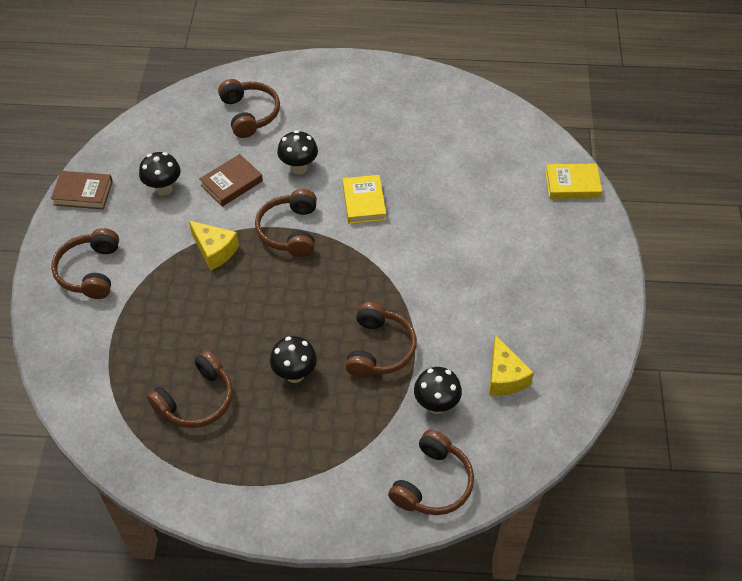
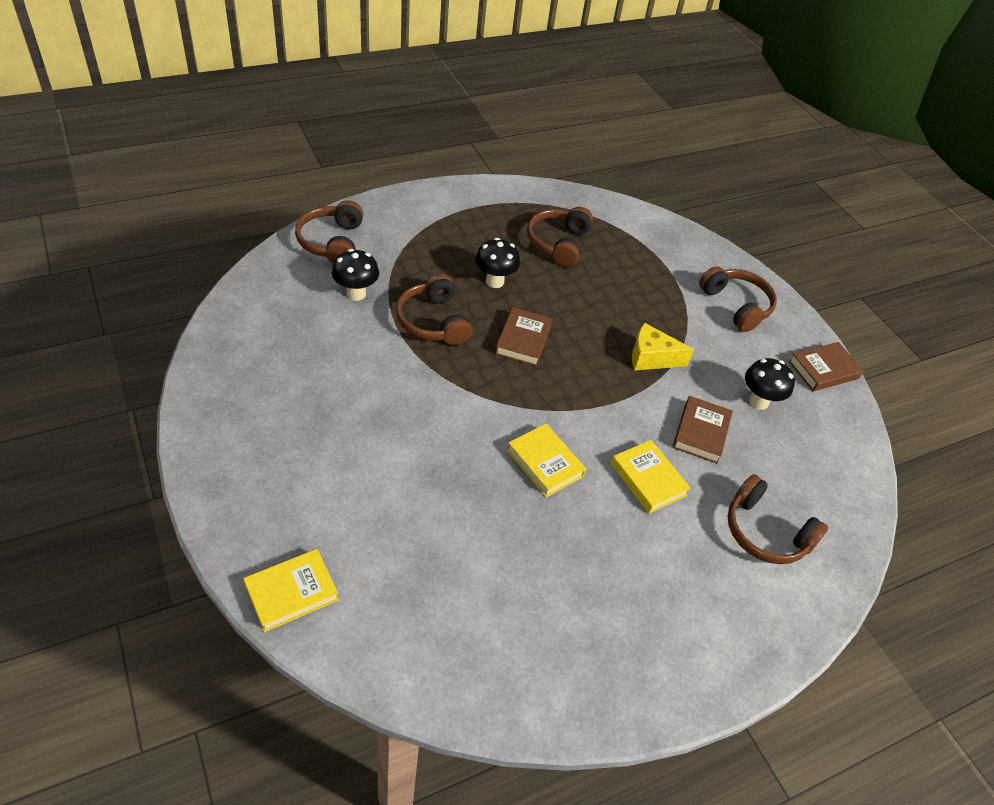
camera: 145 degrees right, 5 degrees down
brown headphones [255,189,317,257] -> none
black mushroom [277,130,318,175] -> yellow book [611,440,691,514]
yellow cheese [489,335,534,396] -> none
none -> brown book [495,307,553,366]

